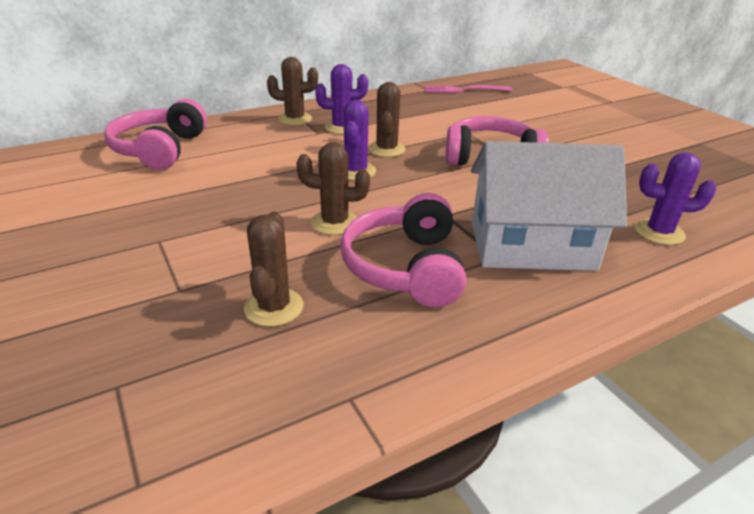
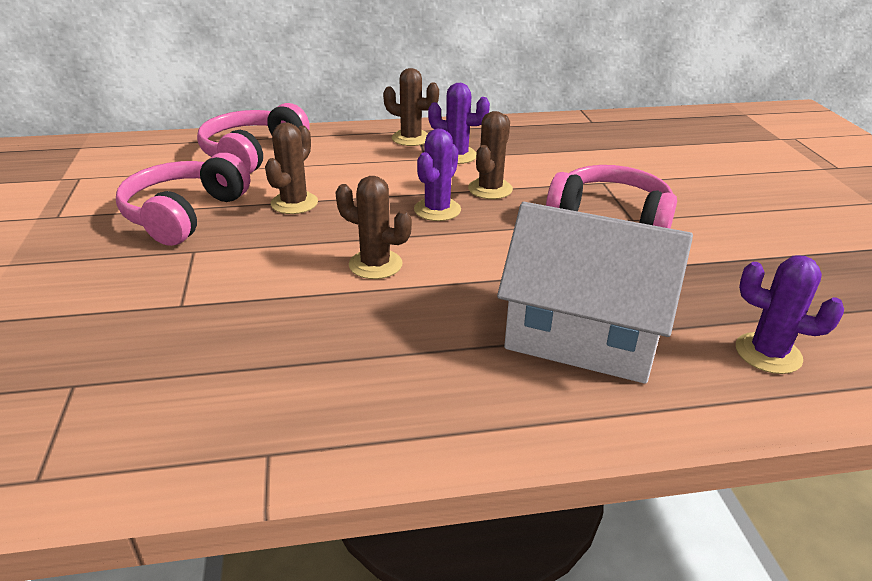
camera: 20 degrees right, 0 degrees up
brown cactus [244,212,304,327] -> brown cactus moved to [265,122,318,214]
pink headphones [340,193,467,307] -> pink headphones moved to [116,153,250,246]
pink fork [424,85,512,93] -> none

